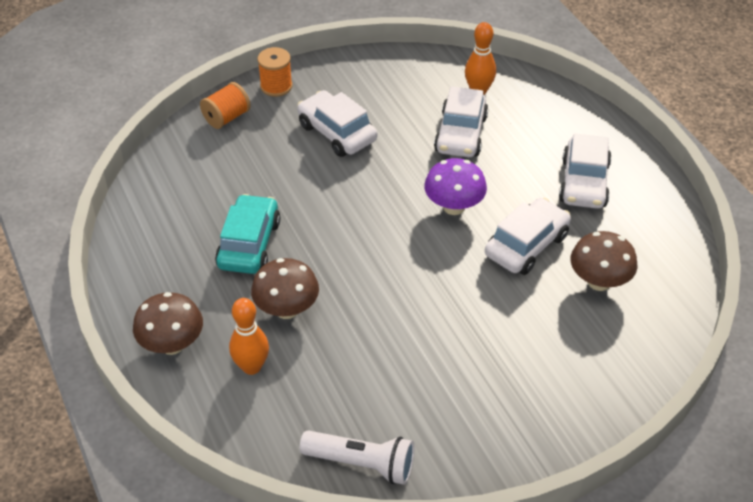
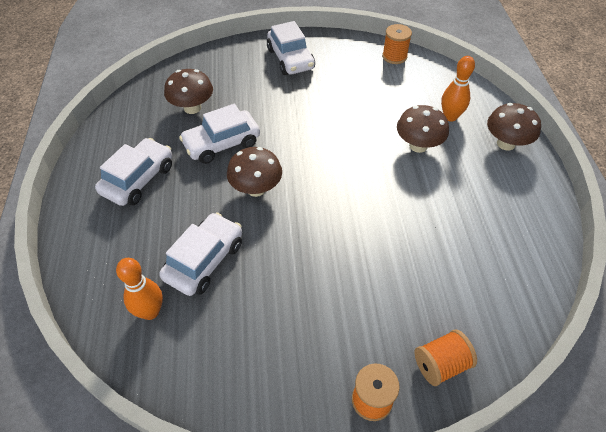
camera: 160 degrees left, 5 degrees up
turquoise car [215,194,280,274] -> none
white car [297,90,377,157] -> white car moved to [267,21,315,75]
white flashlight [300,430,415,485] -> orange spool [382,24,412,64]
purple mushroom [424,158,487,215] -> brown mushroom [227,147,282,197]

